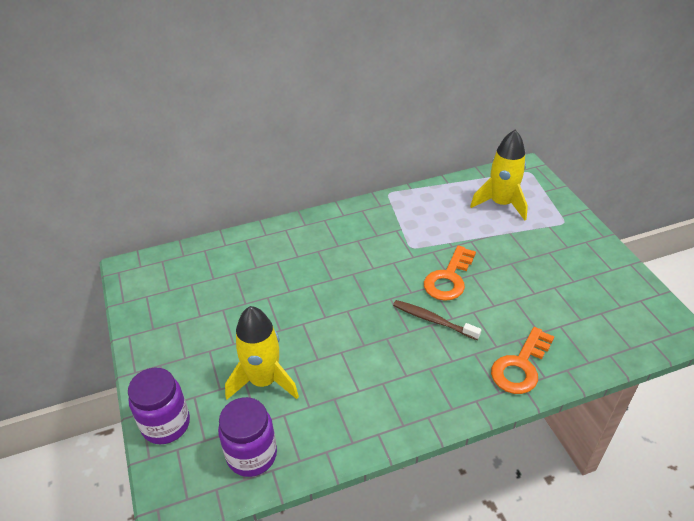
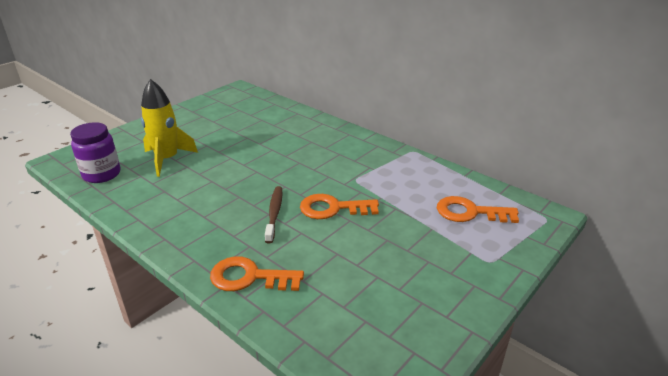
camera: 60 degrees right, 10 degrees down
purple jar [128,368,190,444] -> none
yellow rocket [470,130,528,220] -> orange key [437,196,519,223]

